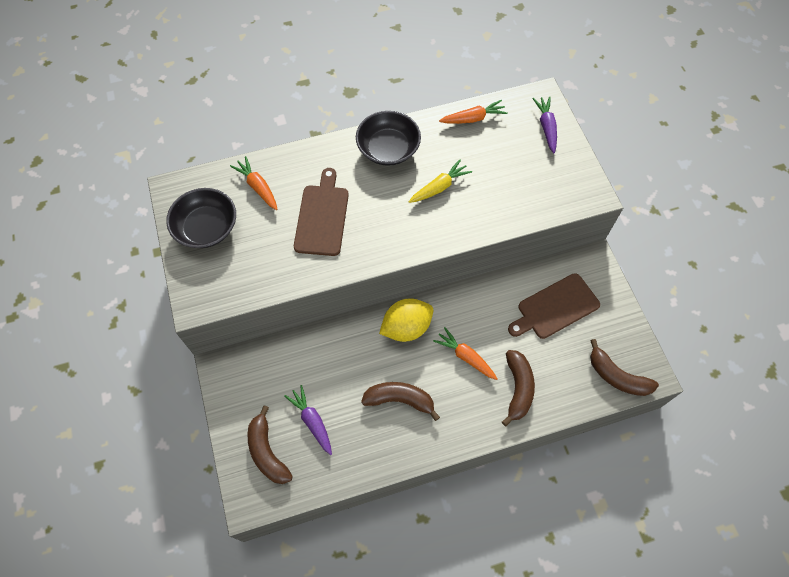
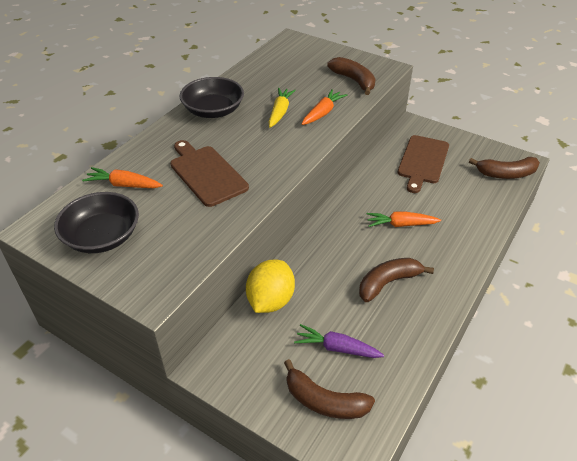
camera: 40 degrees left, 20 degrees down
yellow lemon [379,298,434,342] -> yellow lemon moved to [246,260,295,313]
orange carrot [439,100,508,124] -> orange carrot moved to [302,89,347,125]
brown banana [502,350,535,426] -> brown banana moved to [327,57,376,95]
purple carrot [532,96,557,153] -> none

